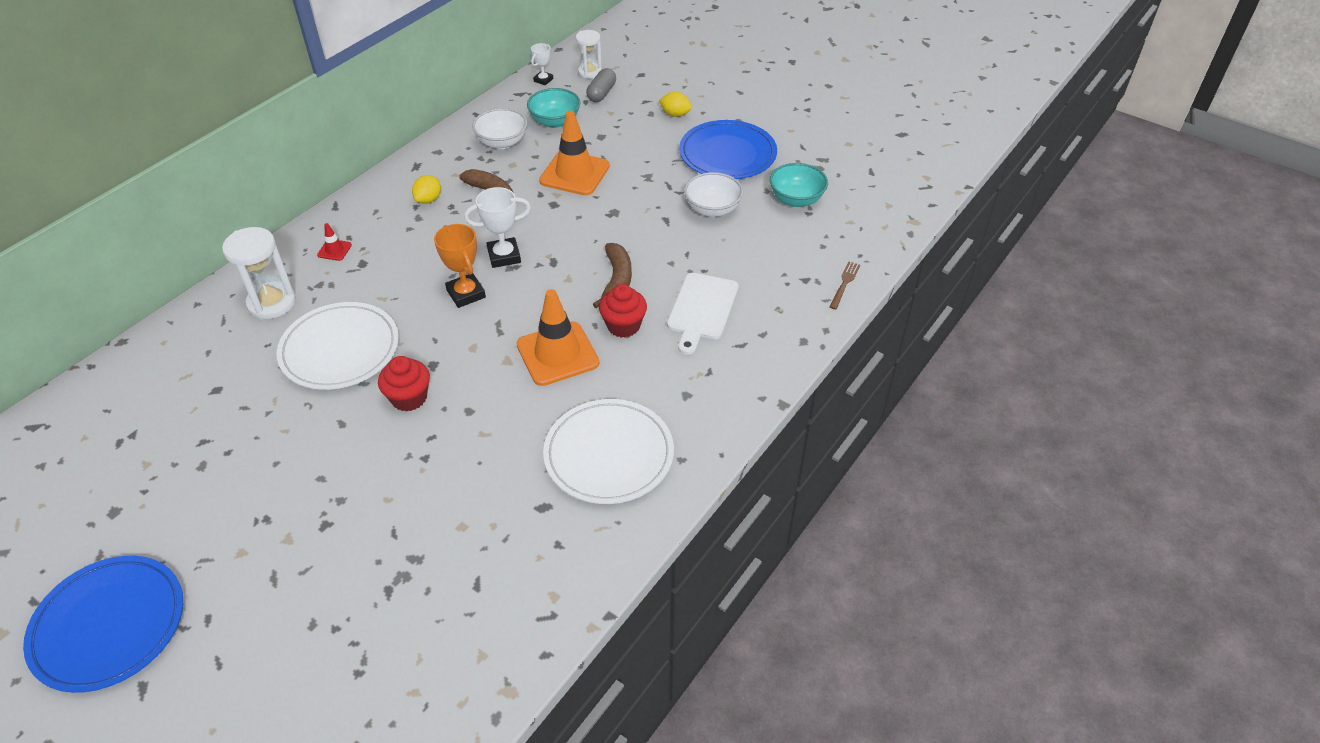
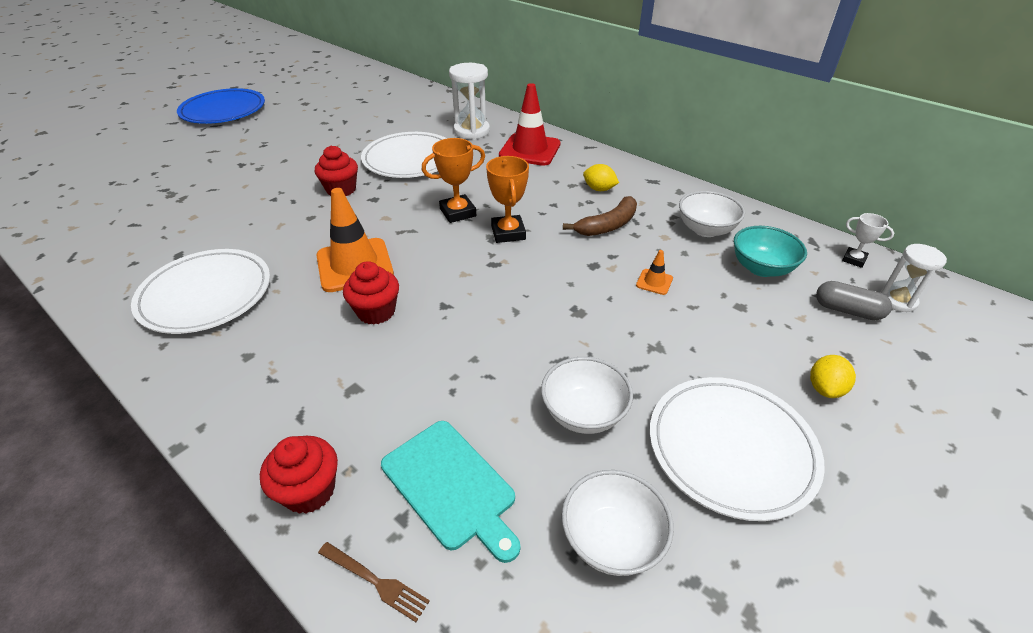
camera: 95 degrees right, 5 degrees down
red traffic cone [317,223,352,261] -> red traffic cone [499,83,561,166], size x2.29
white trophy [464,187,531,268] -> orange trophy [486,156,529,243]
orange traffic cone [539,111,610,195] -> orange traffic cone [636,250,673,295], size x0.44
brown banana [593,243,632,308] -> none
white cutting board [667,273,739,355] -> none
blue plate [679,120,777,179] -> white plate [650,377,825,521]
turquoise bowl [770,163,828,207] -> white bowl [562,470,674,576]
none -> red cupcake [260,436,338,514]
none -> turquoise cutting board [381,421,520,563]

